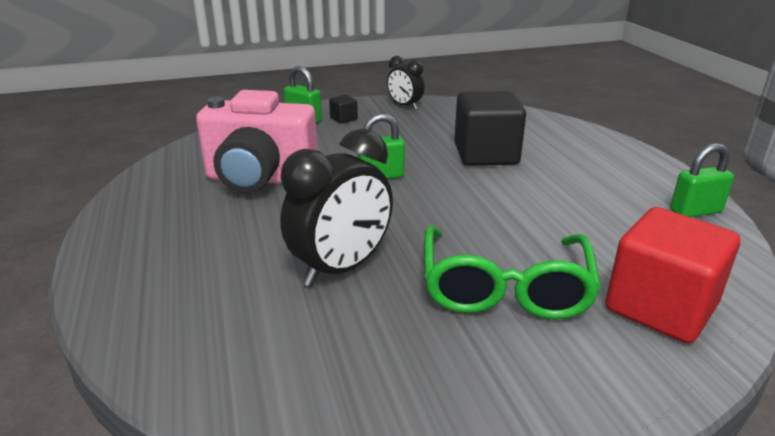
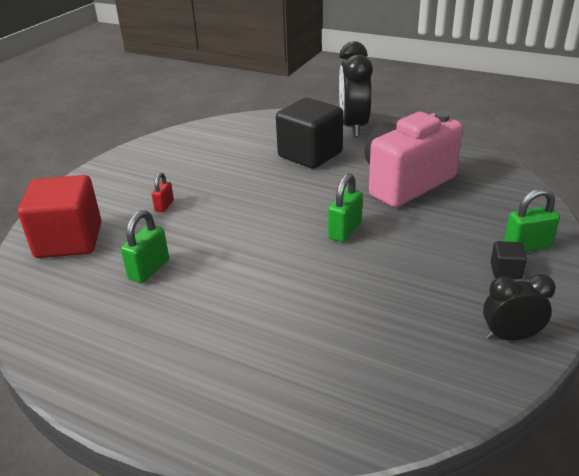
camera: 135 degrees right, 5 degrees up
black clock [280,129,393,287] -> black clock moved to [339,41,373,137]
green glasses [424,225,601,319] -> red padlock [152,173,174,212]
black cube [454,91,526,166] -> black cube moved to [276,98,343,169]
green padlock [670,143,734,217] -> green padlock moved to [121,210,169,283]

